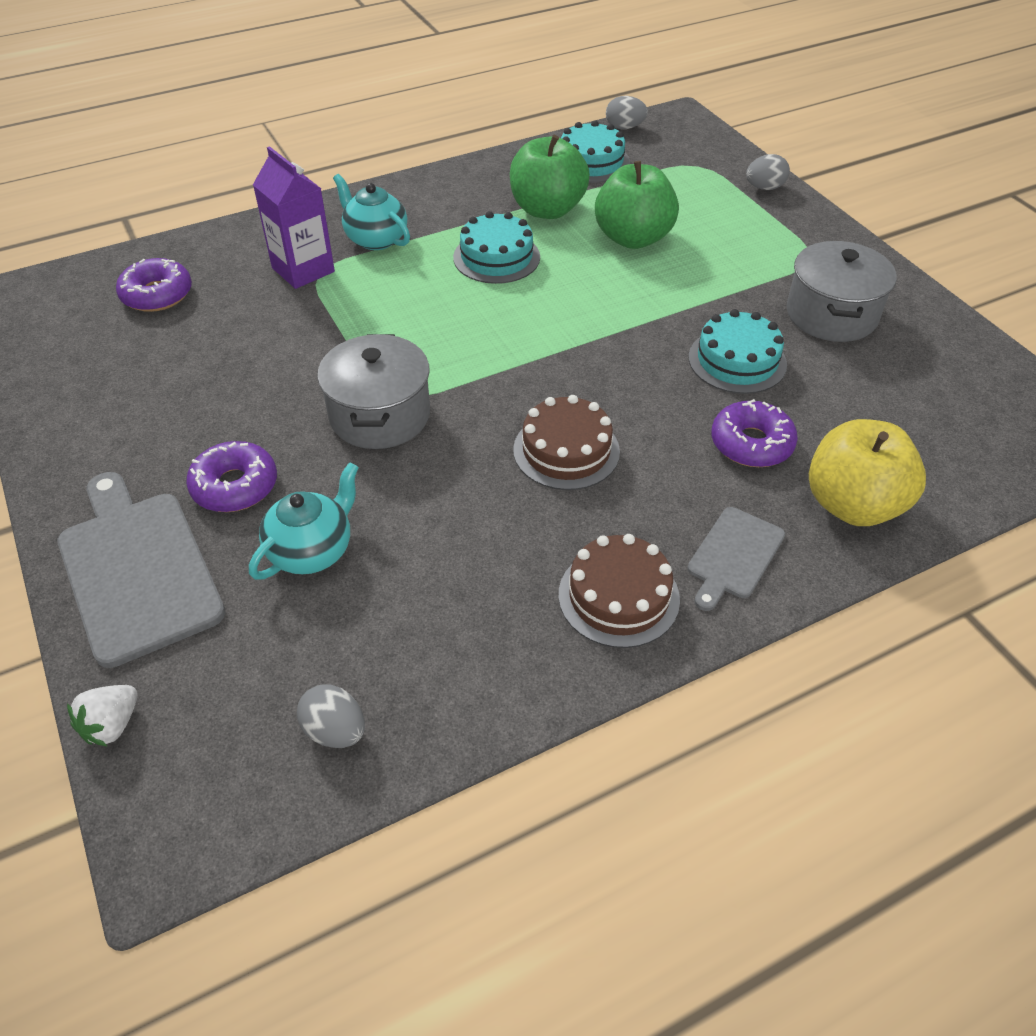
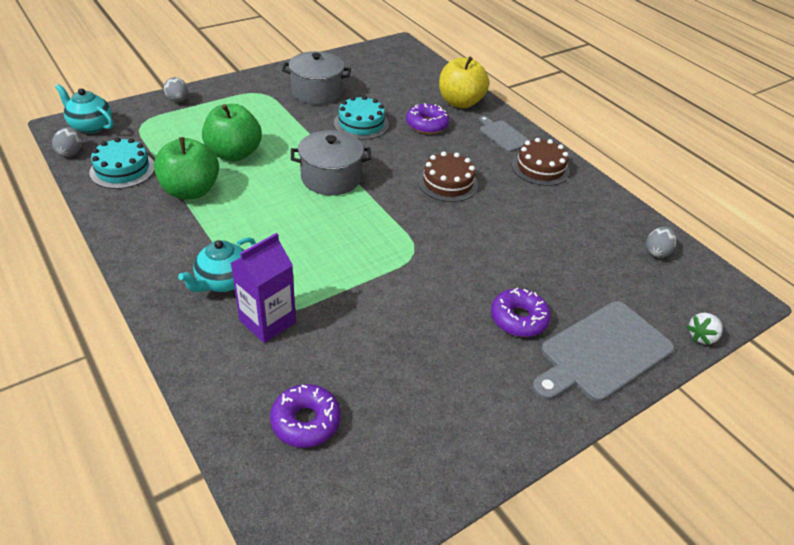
camera: 100 degrees left, 5 degrees down
white strawberry [67,685,137,747] -> white strawberry turned 120 degrees clockwise [686,313,723,345]
turquoise teapot [249,462,359,580] -> turquoise teapot moved to [55,84,113,133]
grey pot [317,334,430,449] -> grey pot moved to [291,130,372,195]
turquoise cake [453,211,540,284] -> none
grey cutting board [688,507,785,611] -> grey cutting board turned 150 degrees counterclockwise [479,116,530,152]

